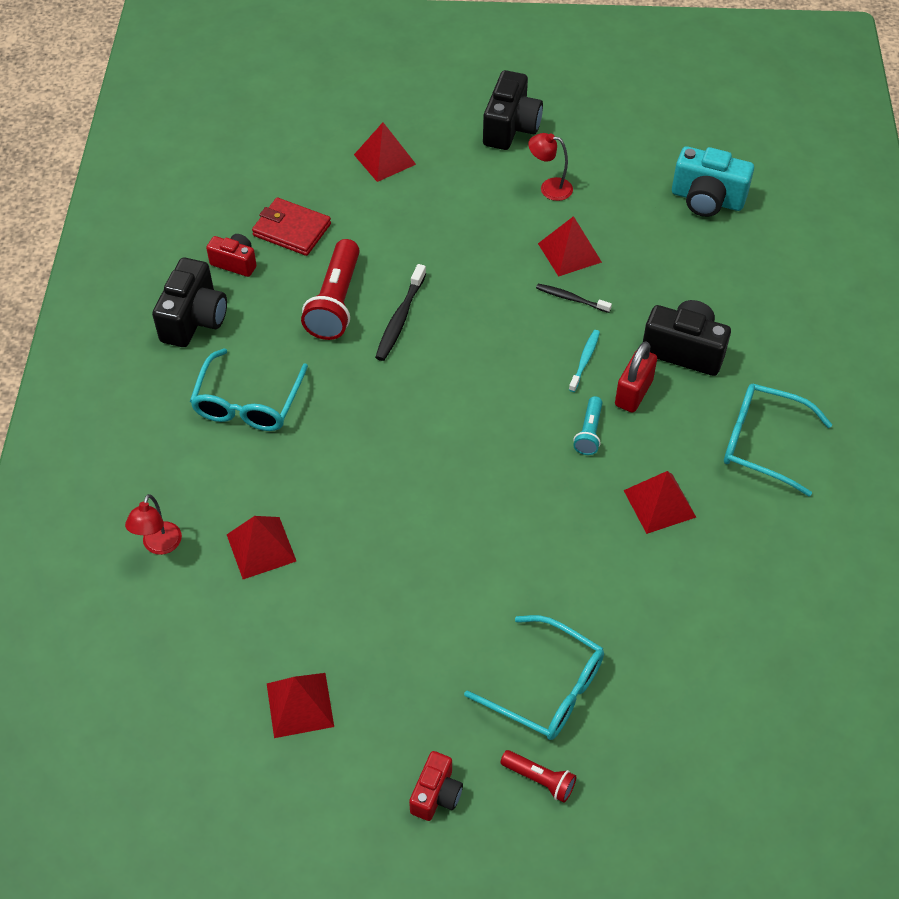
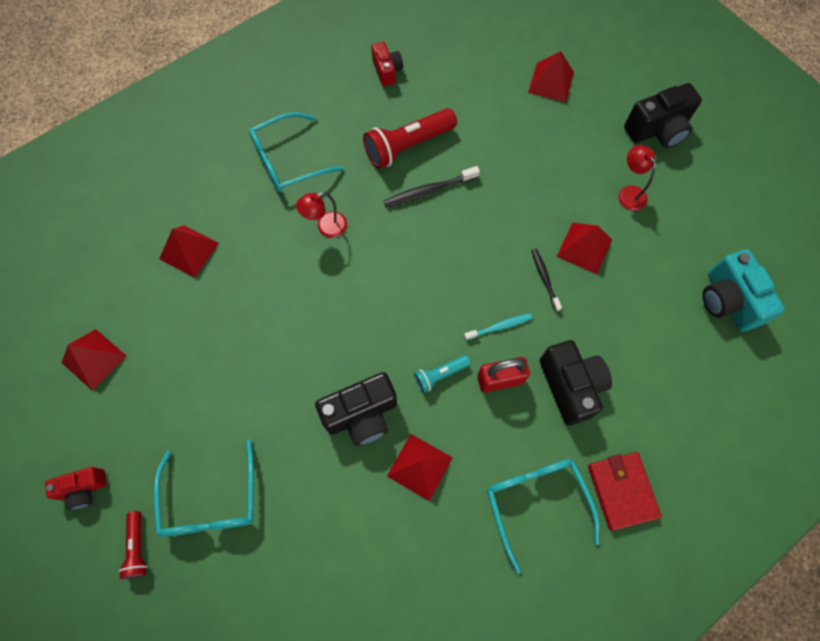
camera: 50 degrees right, 15 degrees up
red lamp [125,494,182,555] -> red lamp moved to [296,192,347,238]
black camera [152,258,227,347] -> black camera moved to [315,372,397,446]
red wallet [252,198,331,256] -> red wallet moved to [588,452,662,531]

